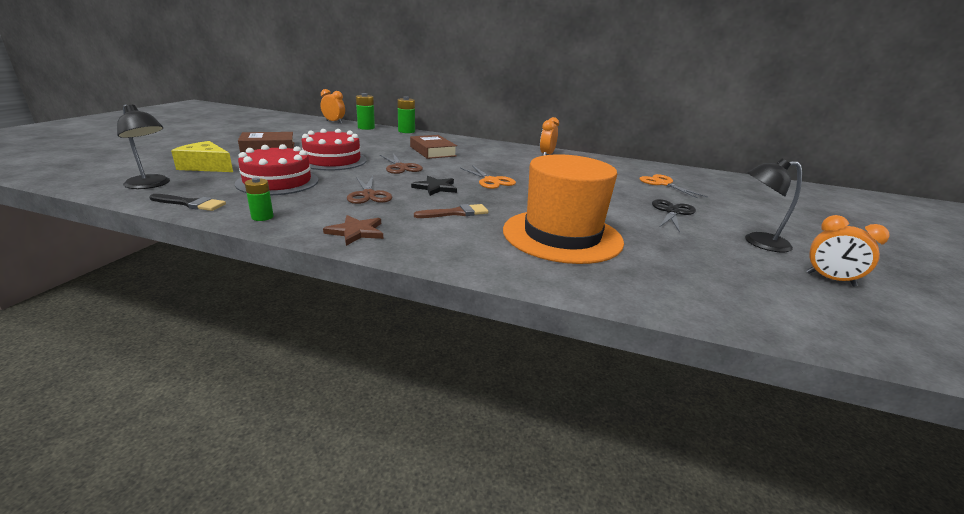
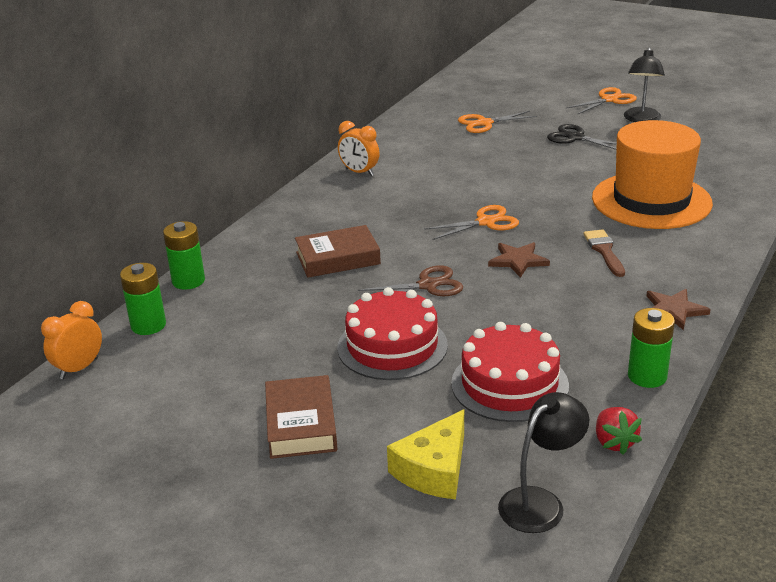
camera: 75 degrees left, 5 degrees up
black brush [150,194,226,211] -> red strawberry [596,407,642,455]
green battery [245,177,274,221] -> green battery [628,308,675,388], size x1.50
brown scissors [347,176,392,204] -> none
black star [411,176,457,196] -> brown star [488,242,550,278]
orange clock [806,215,890,286] -> none
none -> orange scissors [566,87,637,115]

